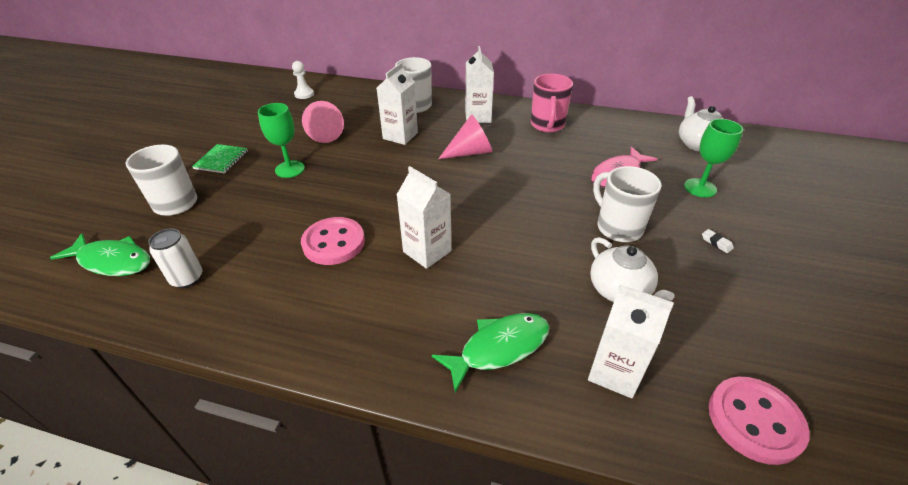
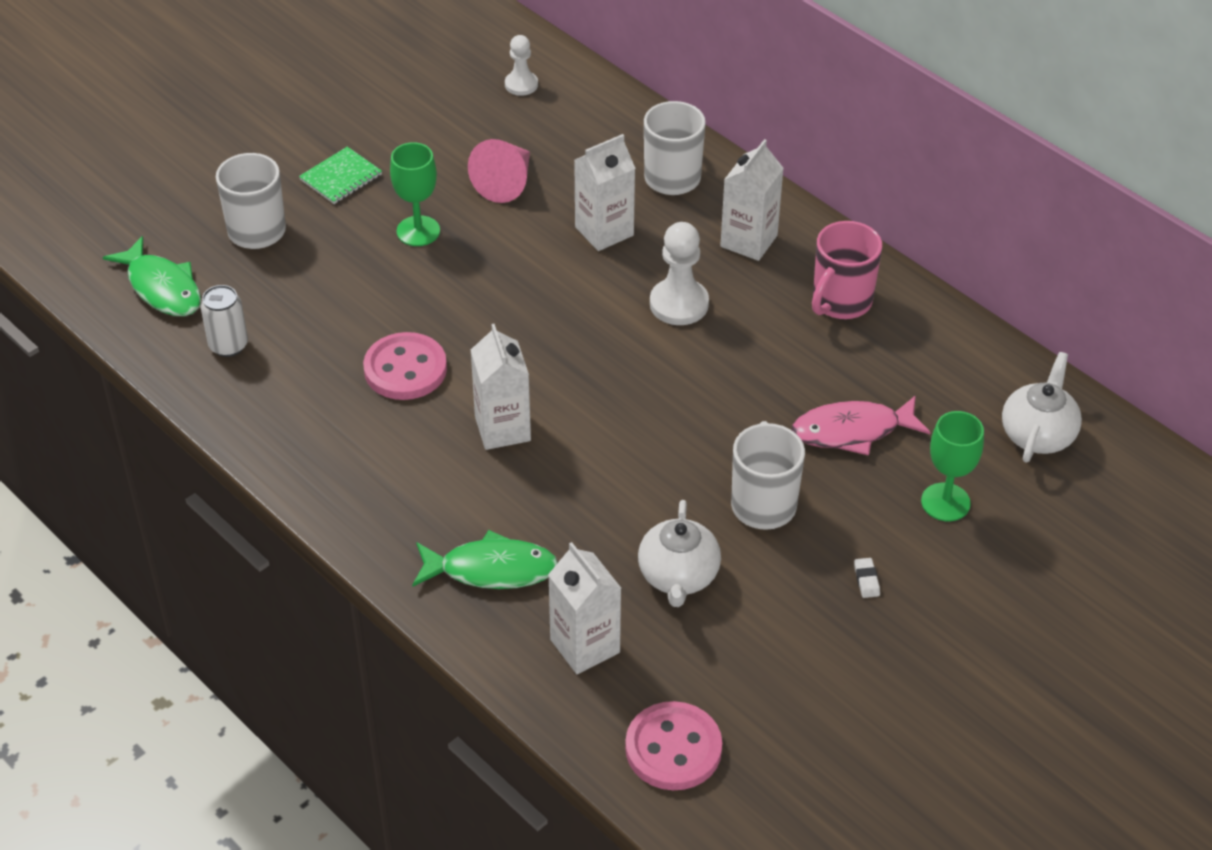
camera: 30 degrees right, 5 degrees up
pink cone [438,114,492,159] -> white pawn [650,222,709,325]

